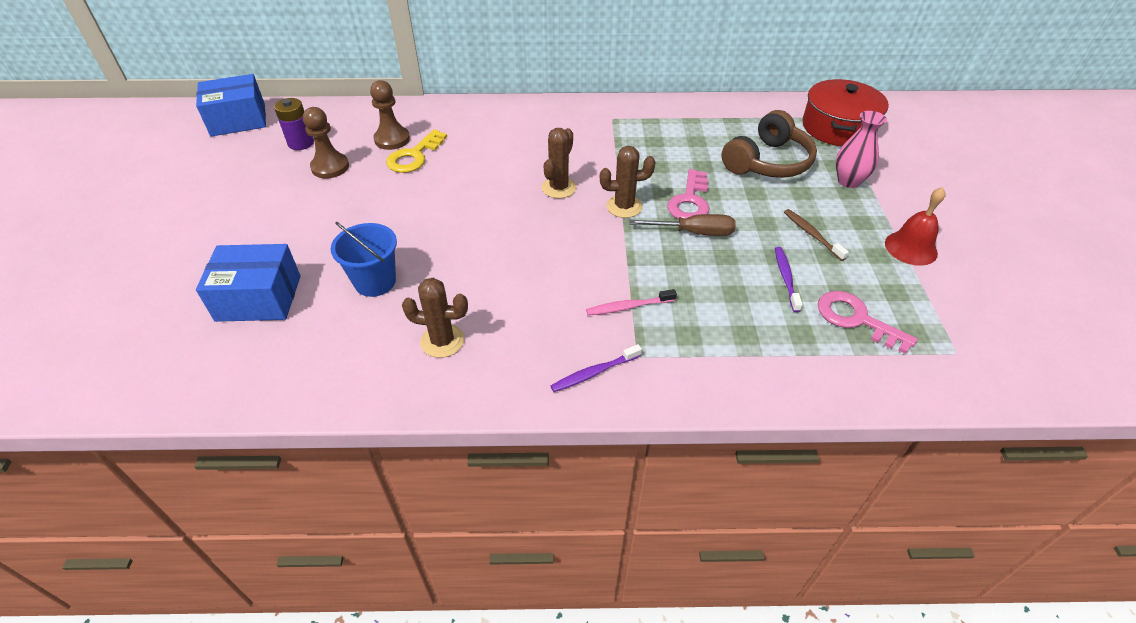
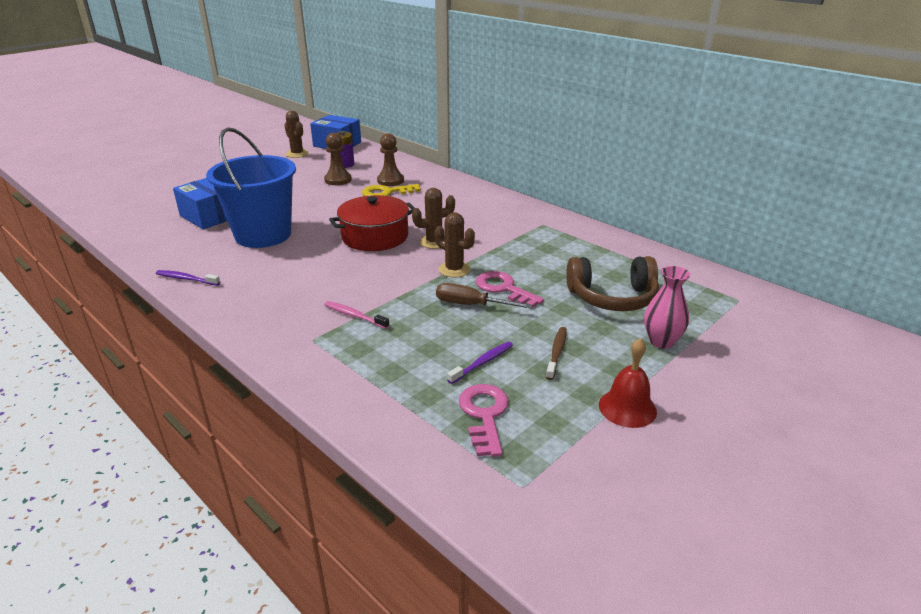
camera: 45 degrees right, 15 degrees down
blue bucket [331,222,397,297] -> blue bucket [206,127,296,248], size x1.85
brown cactus [402,278,468,358] -> brown cactus moved to [285,111,309,158]
purple toothbrush [551,344,642,392] -> purple toothbrush moved to [156,270,220,286]
brown screwdriver [629,214,736,236] -> brown screwdriver turned 150 degrees clockwise [436,283,533,309]
pink key [667,169,709,219] -> pink key turned 75 degrees clockwise [476,271,544,308]
red pot [803,79,889,146] -> red pot moved to [329,195,415,251]

